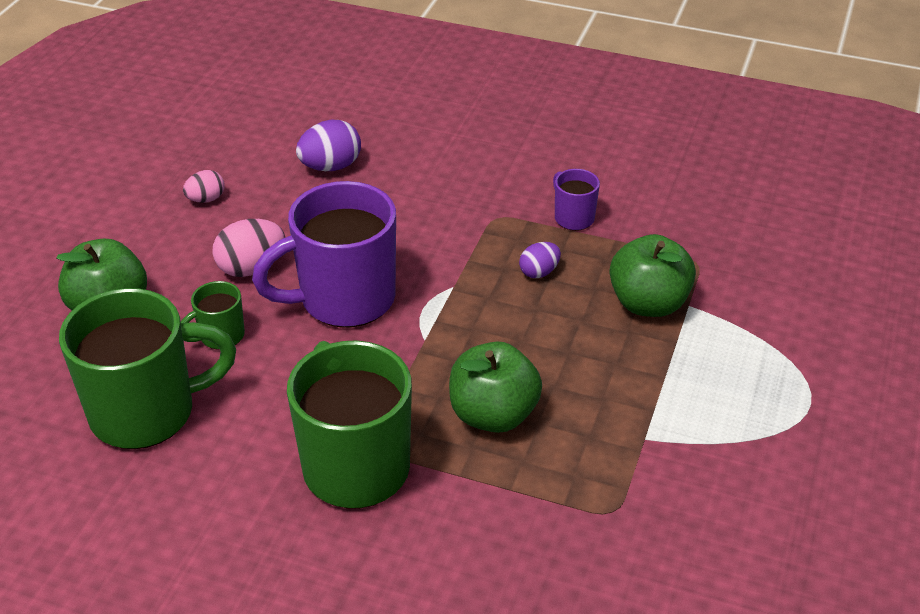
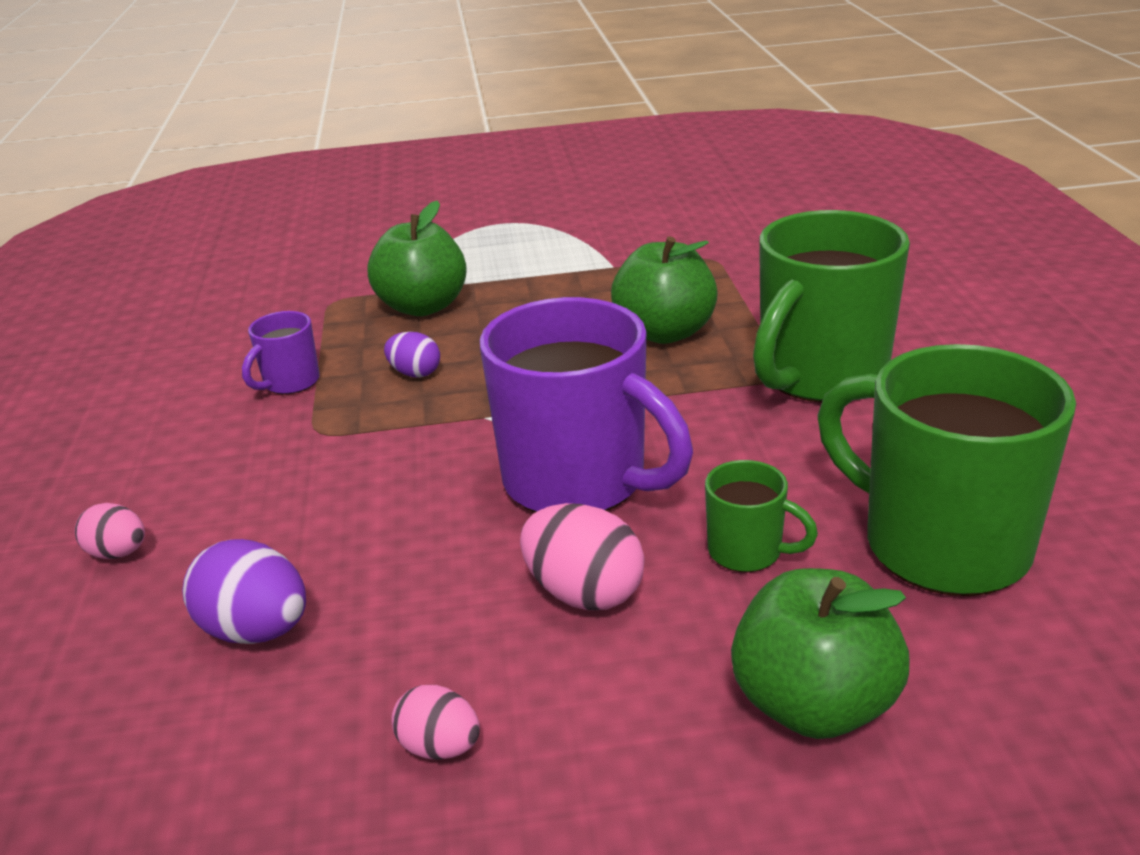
camera: 115 degrees left, 10 degrees down
none -> pink egg [74,503,145,559]

